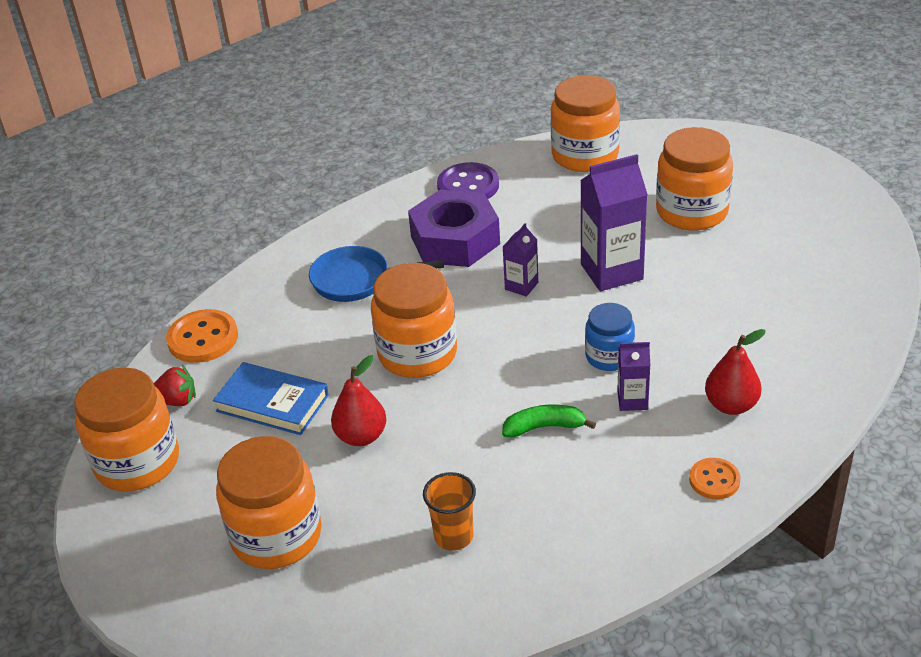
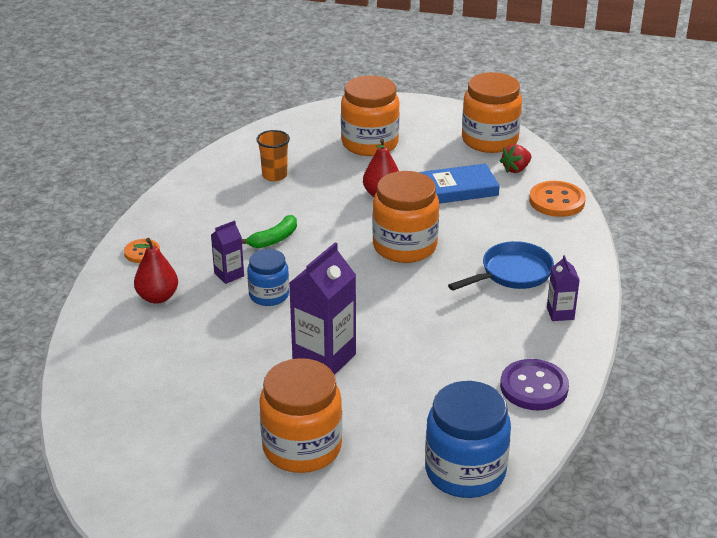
camera: 140 degrees right, 5 degrees down
purple nut [408,190,500,267] -> none
purple carton [503,223,538,297] -> purple carton moved to [547,255,580,321]
orange jar [551,76,620,172] -> blue jar [425,381,511,498]

